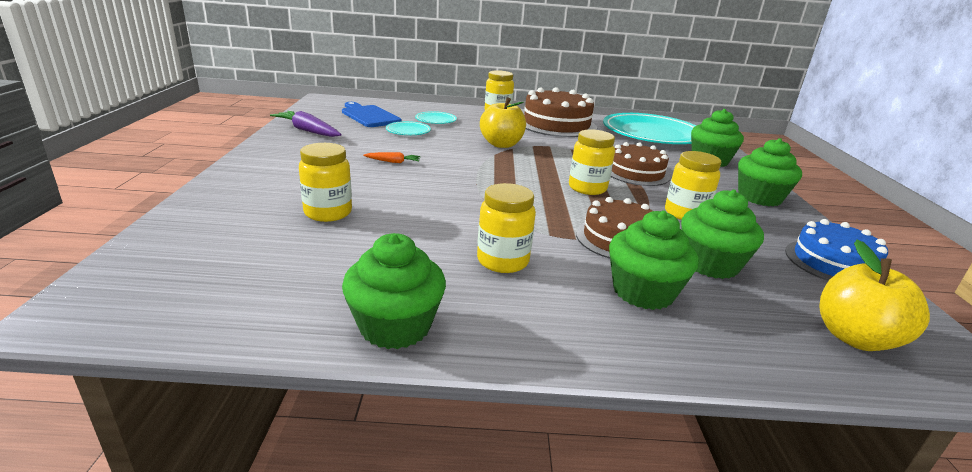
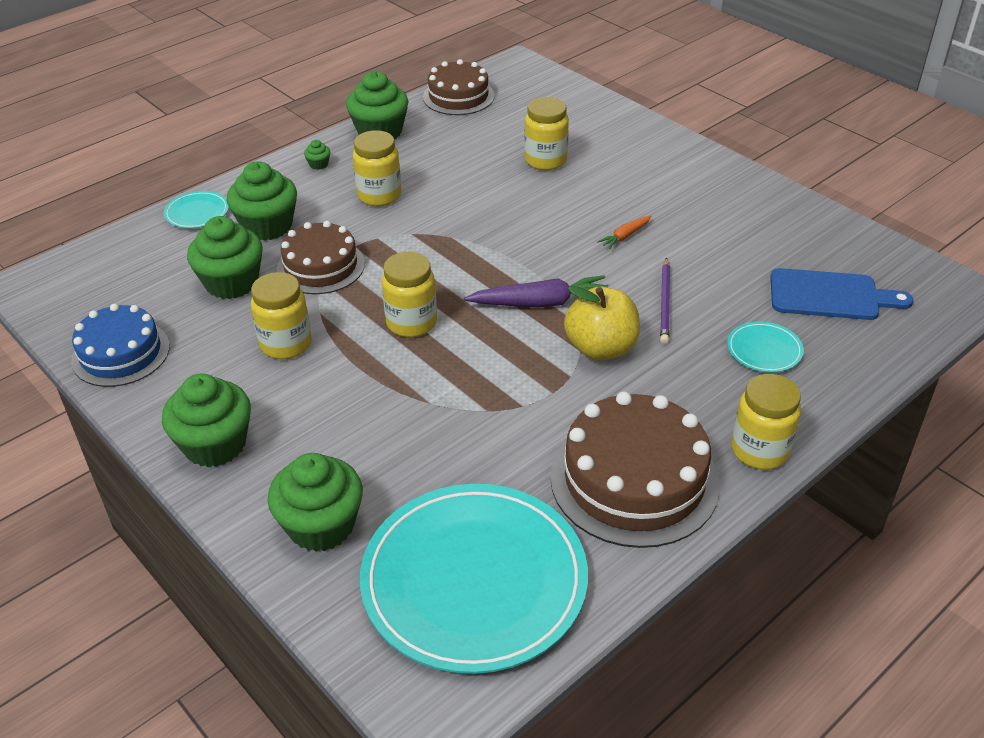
camera: 140 degrees right, 15 degrees up
purple carrot [270,111,342,137] -> purple carrot moved to [464,275,608,307]
turquoise plate [386,121,431,135] -> turquoise plate moved to [164,191,229,228]
brown cake [611,142,670,186] -> brown cake moved to [423,59,494,115]
yellow apple [819,240,930,351] -> none
none -> green cupcake [304,140,330,170]
none -> purple pencil [660,258,670,344]

